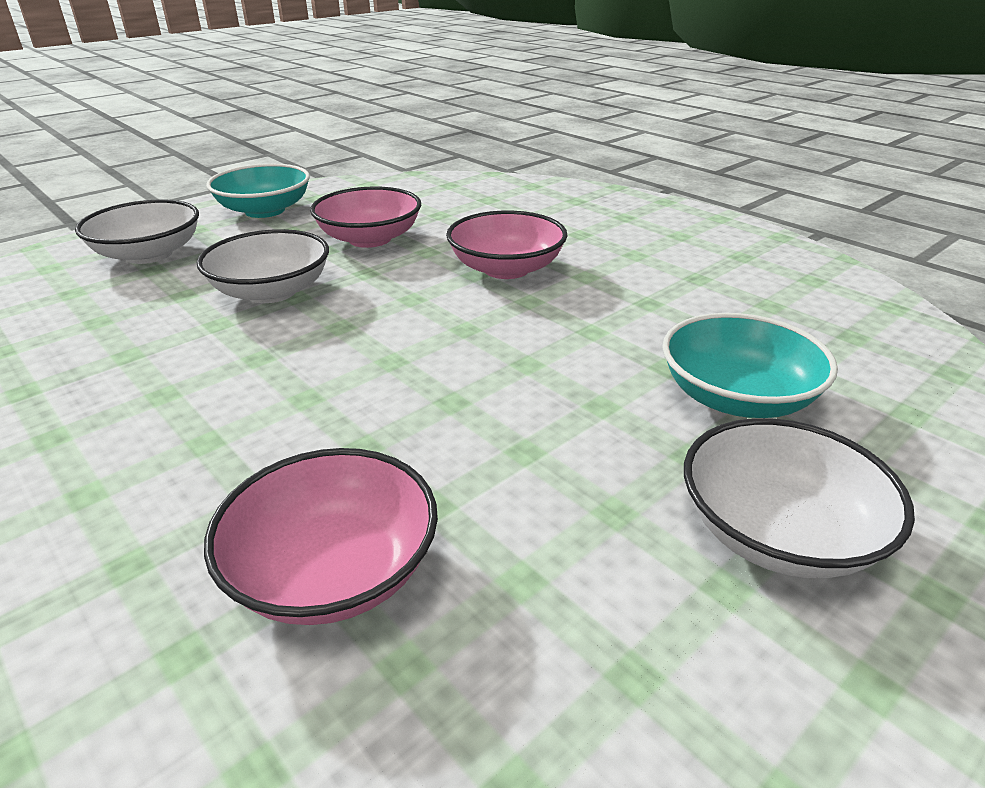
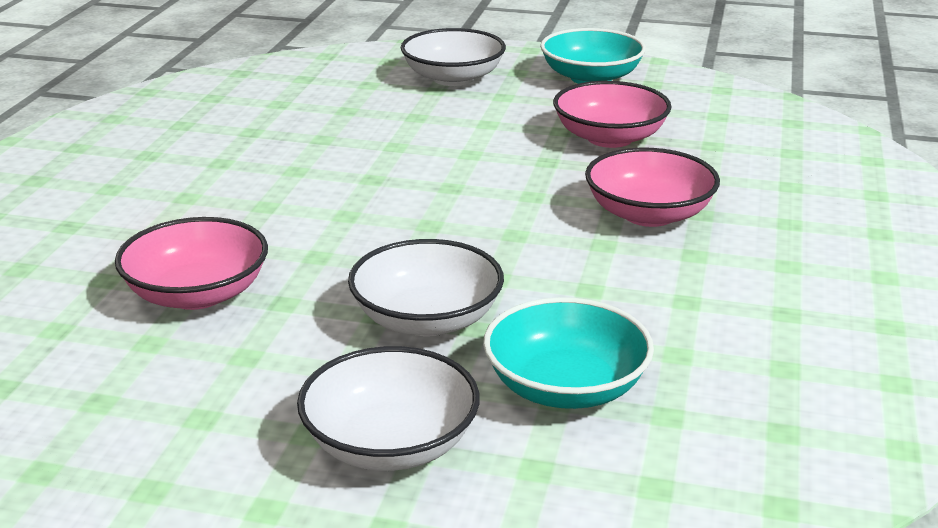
camera: 55 degrees right, 5 degrees down
white bowl [197,229,329,303] -> white bowl moved to [348,239,504,336]

